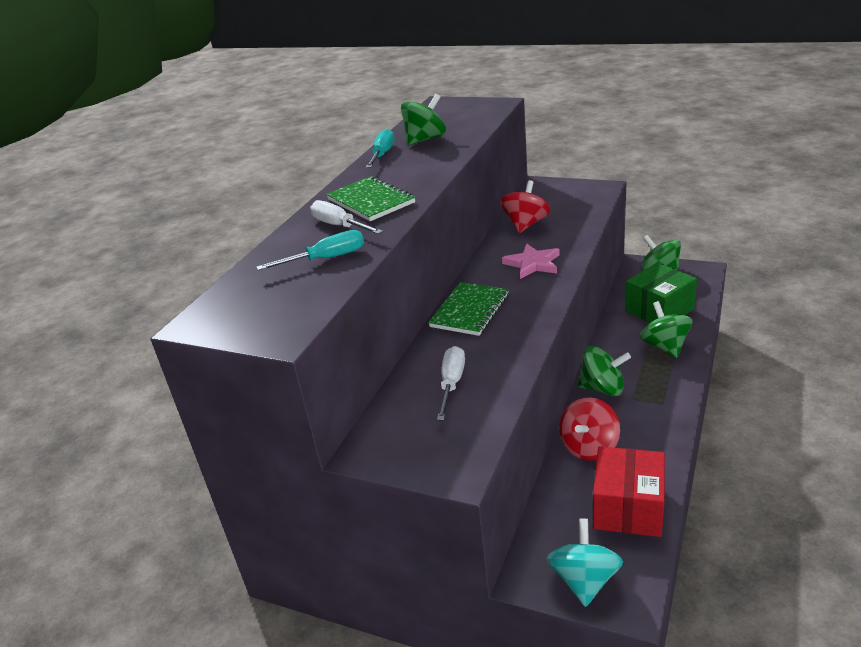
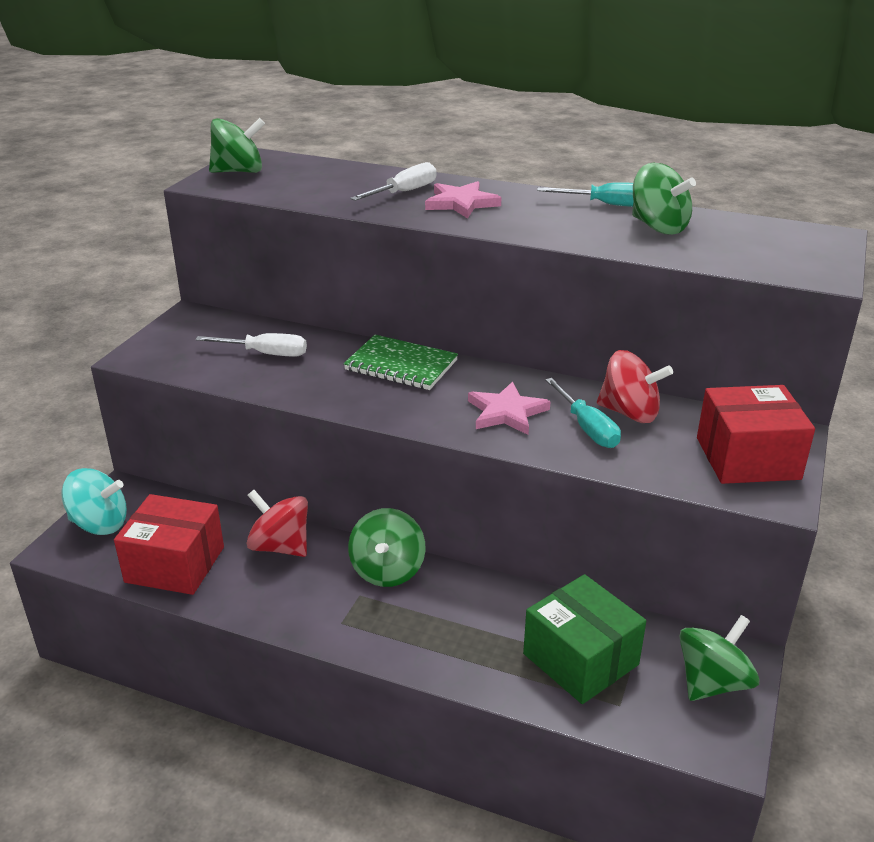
camera: 85 degrees right, 0 degrees up
turquoise screwdriver [257,230,364,270] -> turquoise screwdriver moved to [545,378,621,448]
green notebook [326,176,415,221] -> pink star [425,181,501,219]
green spinning top [640,301,693,358] -> green spinning top moved to [209,118,265,173]
none -> red box [697,385,815,484]

